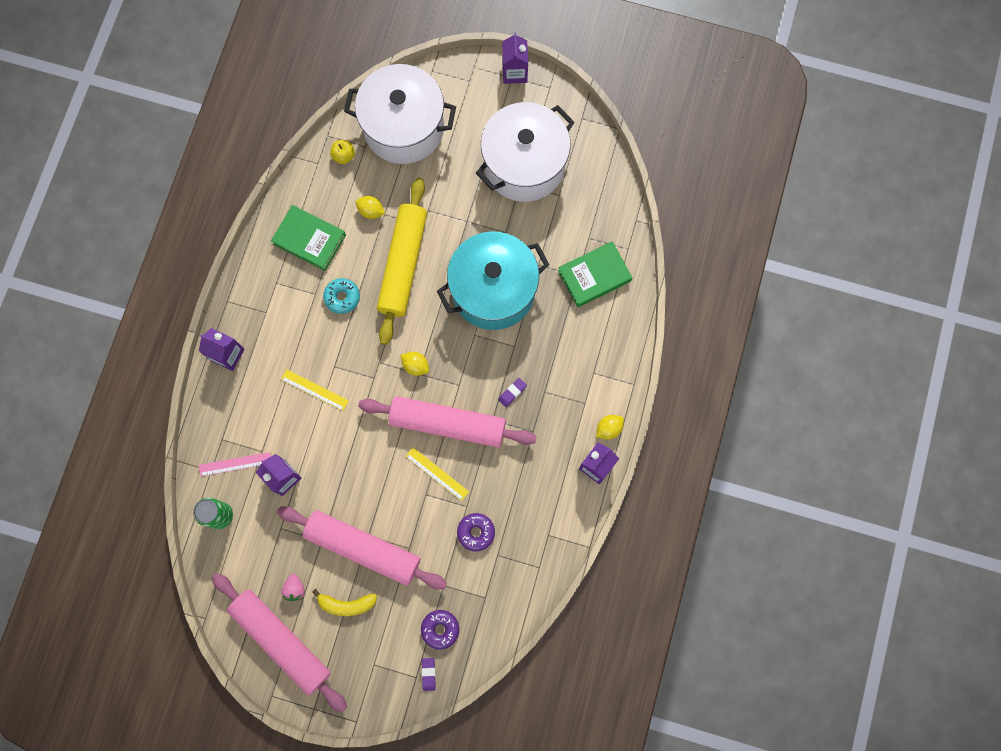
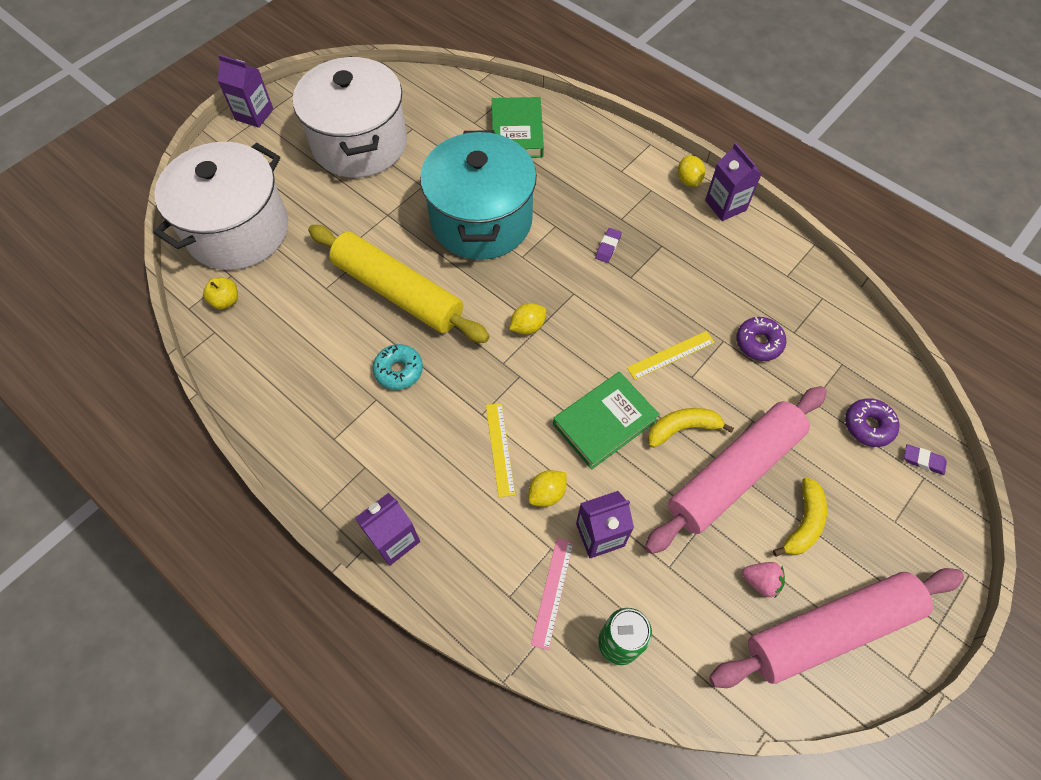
camera: 65 degrees left, 15 degrees down
green book [271,205,346,271] -> green book moved to [553,372,660,470]
yellow ruler [281,369,349,411] -> yellow ruler turned 60 degrees counterclockwise [486,403,515,497]
yellow lemon [356,196,385,219] -> yellow lemon moved to [528,470,567,507]
pink rolling pin [358,396,537,447] -> none
purple eraser [498,378,527,407] -> purple eraser turned 45 degrees clockwise [595,228,622,263]
none -> yellow banana [648,408,734,448]

